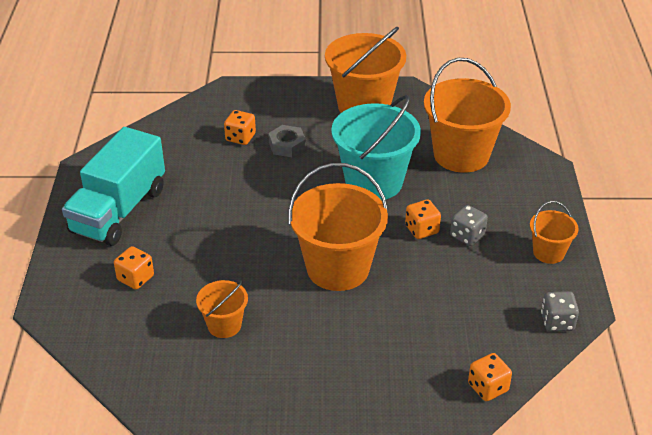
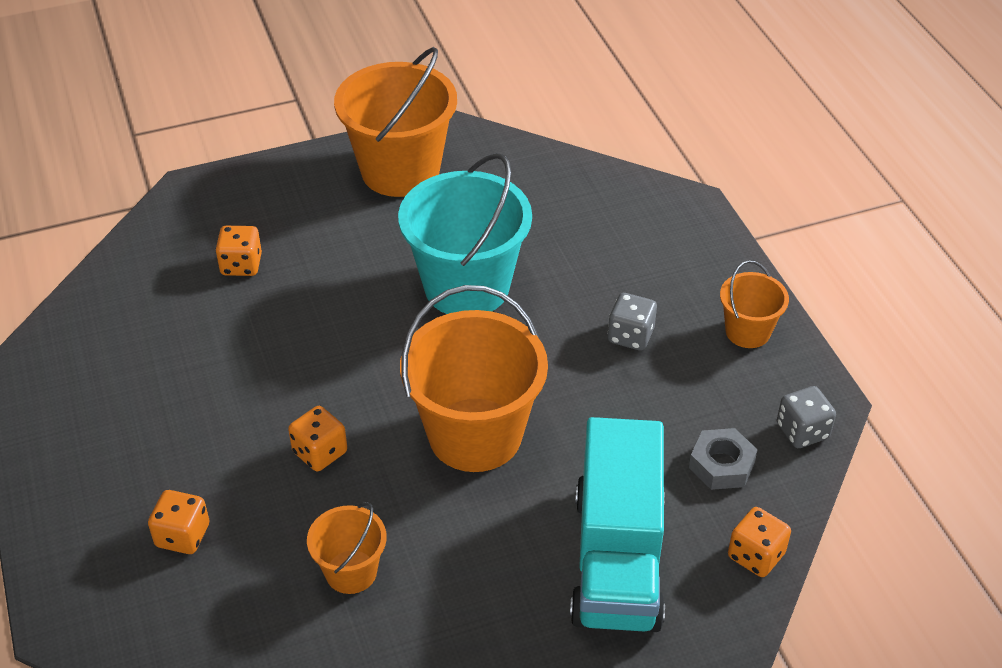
camera: 20 degrees left, 5 degrees up
turquoise truck [62,127,165,246] -> turquoise truck moved to [570,417,665,632]
grey nut [268,125,306,157] -> grey nut moved to [689,428,758,490]
orange dice [405,199,441,239] -> orange dice moved to [288,406,347,472]
orange bucket [424,58,511,173] -> none

